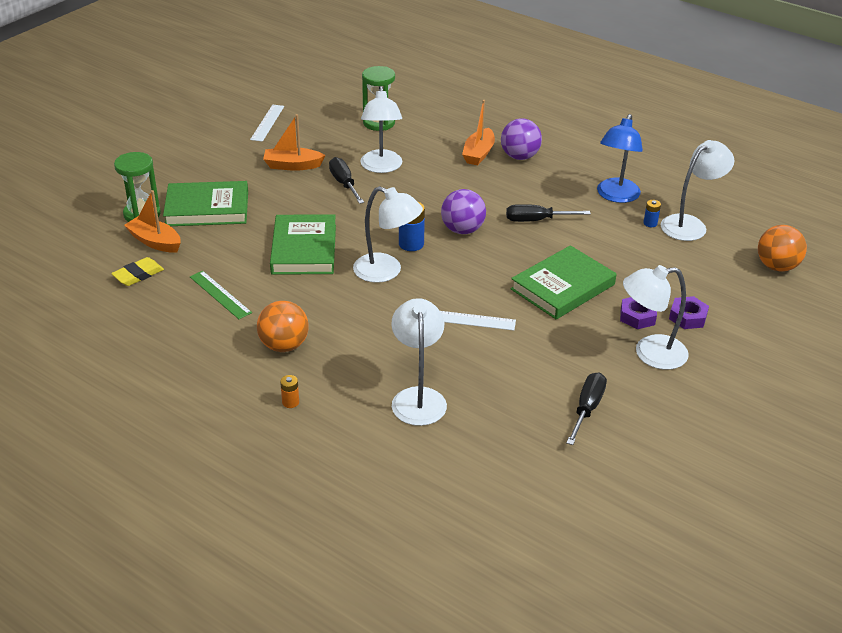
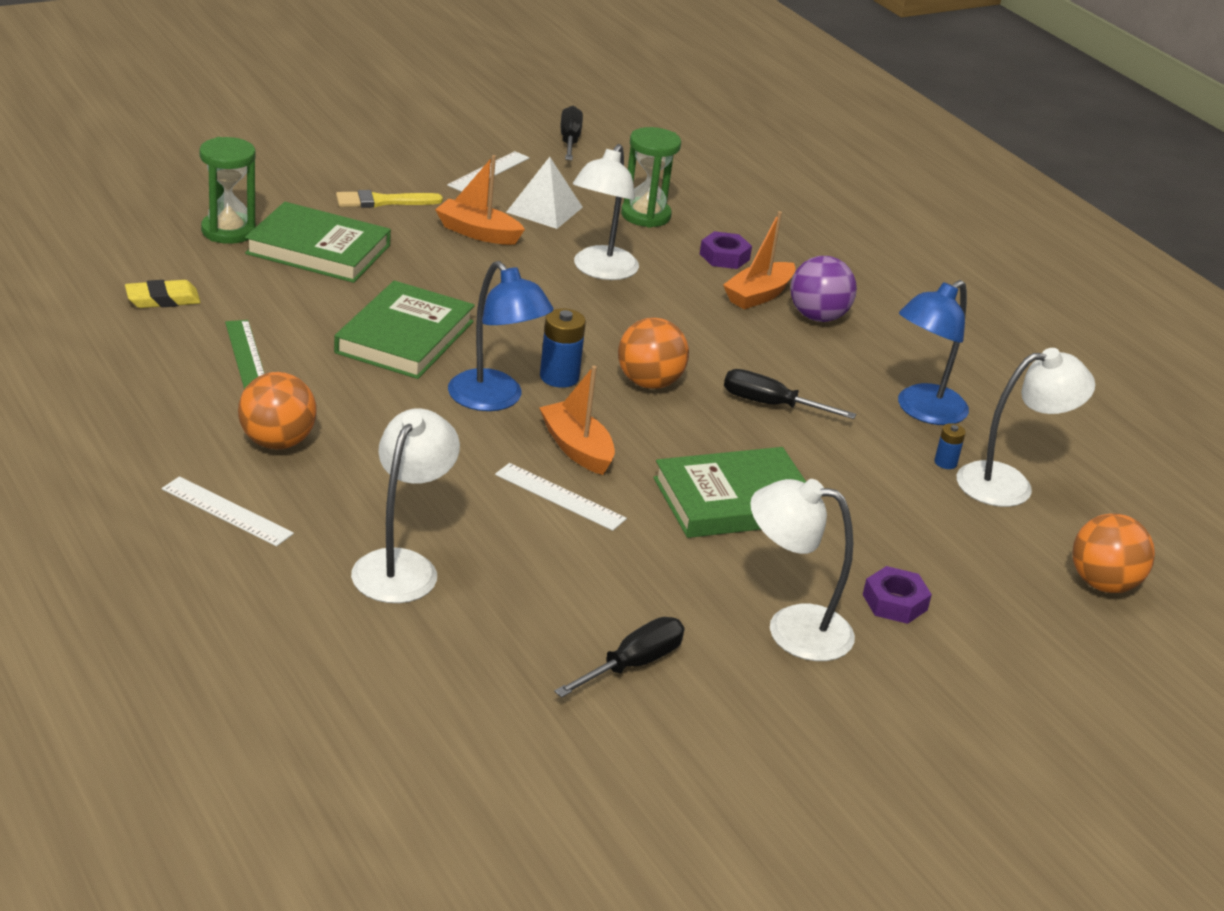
camera: 20 degrees right, 5 degrees down
orange boat [124,190,181,253] -> orange boat moved to [539,366,615,475]
orange battery [280,375,299,408] -> white ruler [162,476,294,546]
black screwdriver [329,157,364,204] -> black screwdriver moved to [561,106,583,160]
white lamp [353,186,423,283] -> blue lamp [448,261,554,411]
purple ball [441,189,486,234] -> orange ball [618,317,689,389]
purple nut [620,297,657,329] -> purple nut moved to [700,231,752,269]
none -> yellow brush [336,190,443,208]
none -> white pyramid [506,157,583,229]

